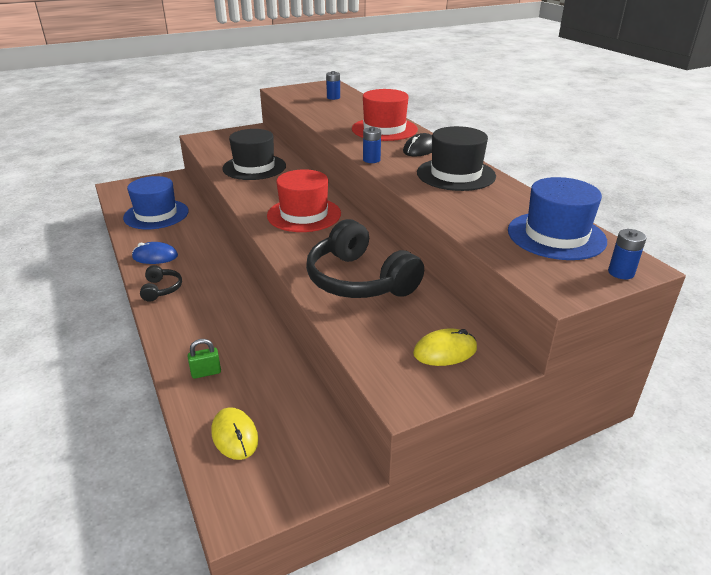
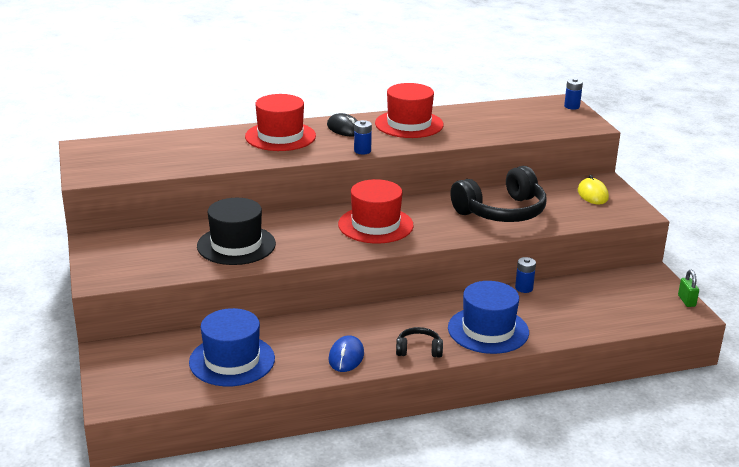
camera: 80 degrees left, 5 degrees down
green padlock [188,339,221,379] -> green padlock moved to [678,270,699,307]
yellow mouse [211,407,258,460] -> none
blue battery [326,71,340,100] -> blue battery moved to [515,257,536,293]
black hat [417,126,496,191] -> red hat [375,83,444,138]
blue hat [508,177,607,260] -> blue hat moved to [448,281,529,354]

